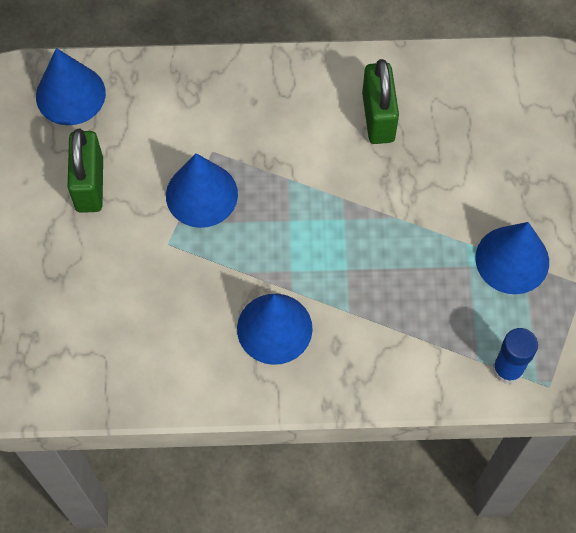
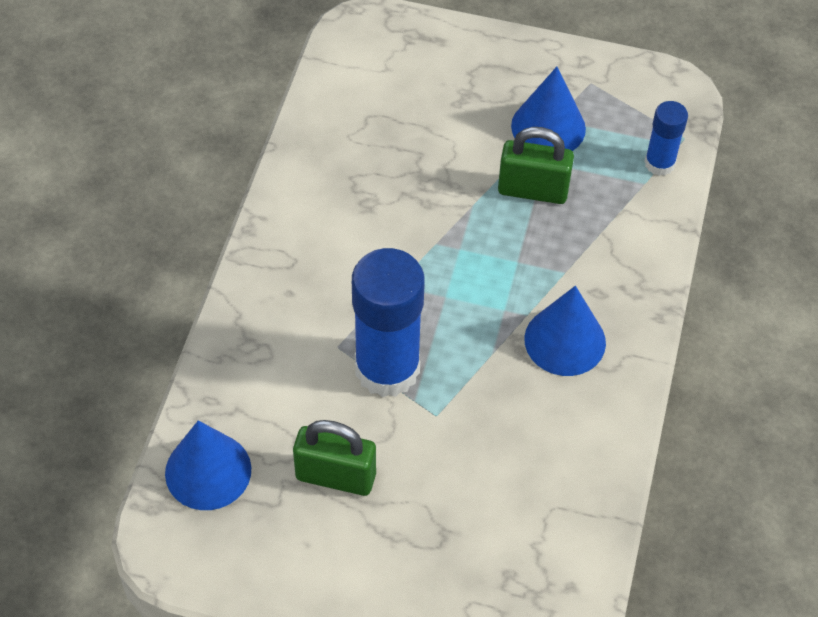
camera: 75 degrees left, 10 degrees down
blue cone [166,153,238,228] -> blue glue stick [352,248,425,397]
green padlock [362,59,399,144] -> green padlock moved to [498,127,574,204]

